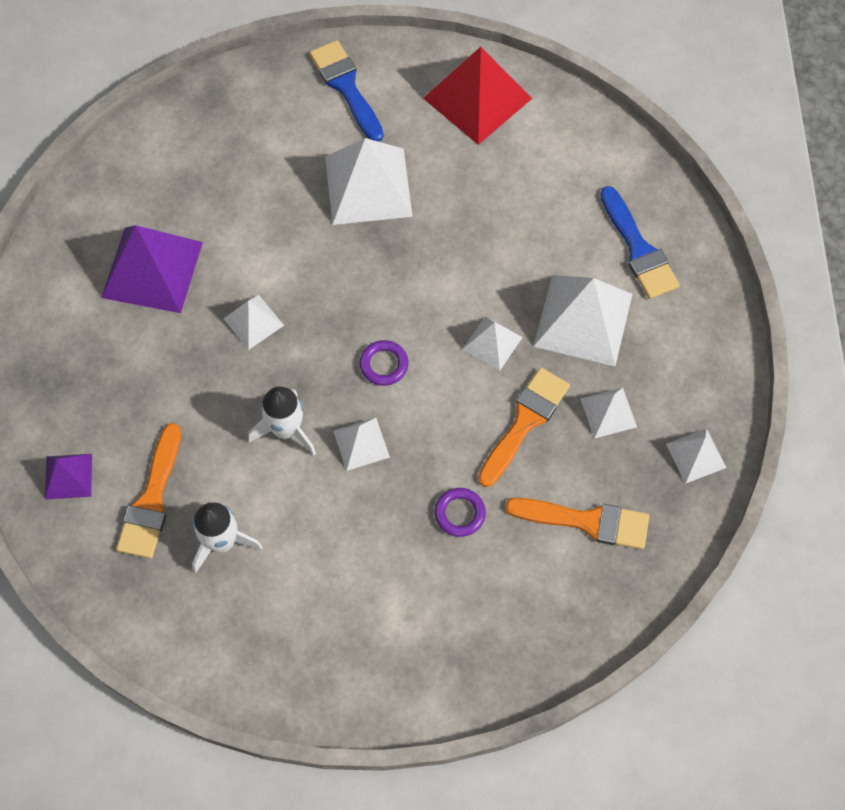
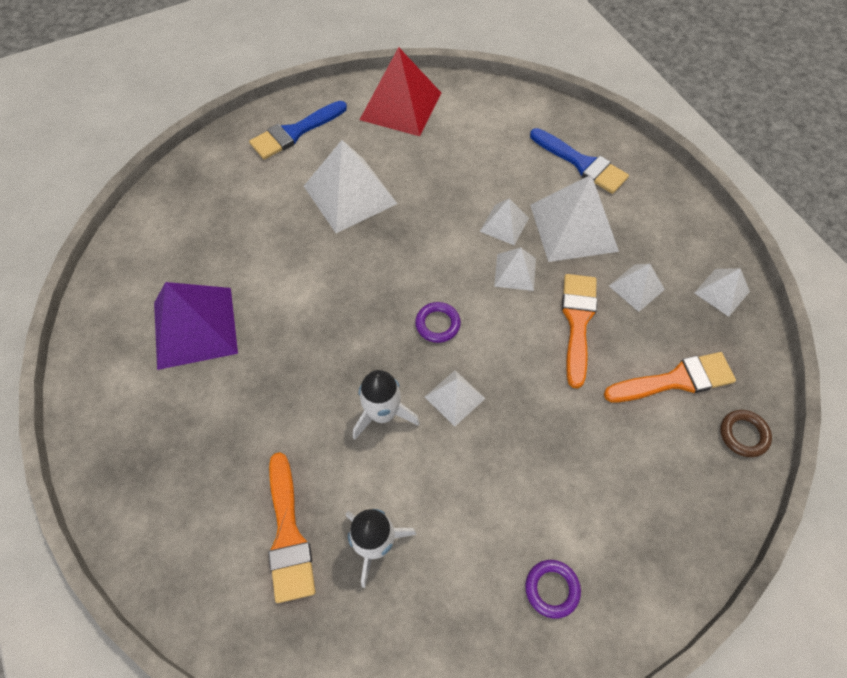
camera: 25 degrees left, 5 degrees down
purple pyramid [45,454,92,500] -> none
white pyramid [224,295,284,350] -> white pyramid moved to [480,199,529,245]
blue brush [310,40,384,142] -> blue brush turned 75 degrees counterclockwise [249,101,347,159]
purple ring [435,488,486,537] -> purple ring moved to [525,560,581,619]
none -> brown ring [720,410,772,457]

